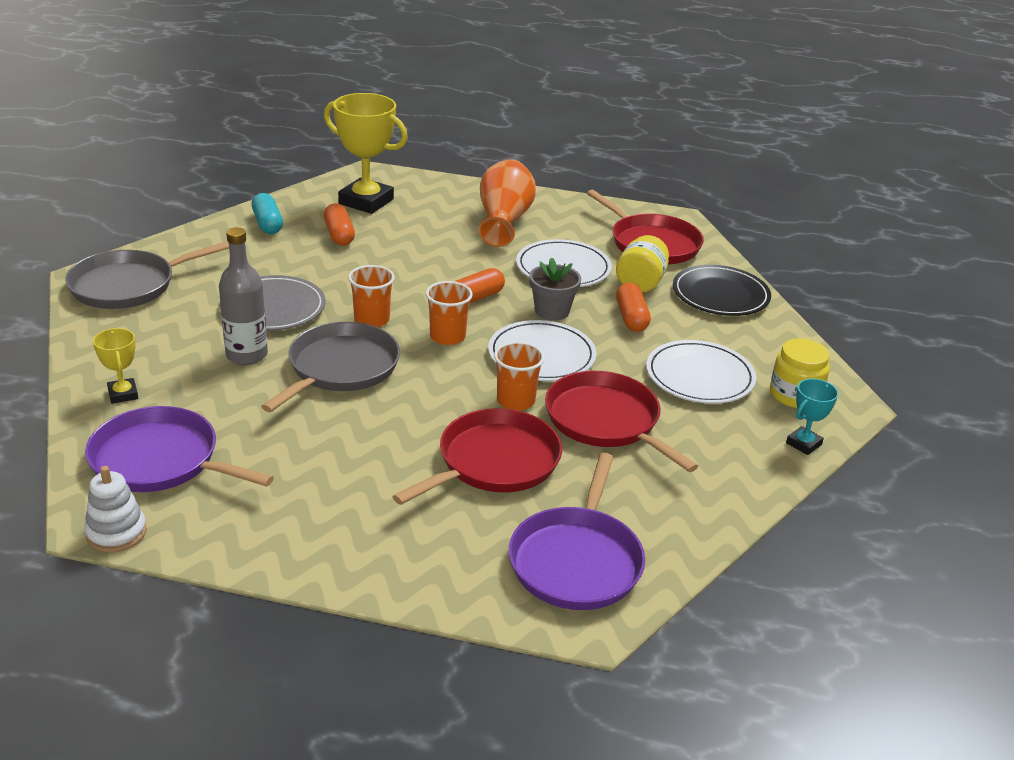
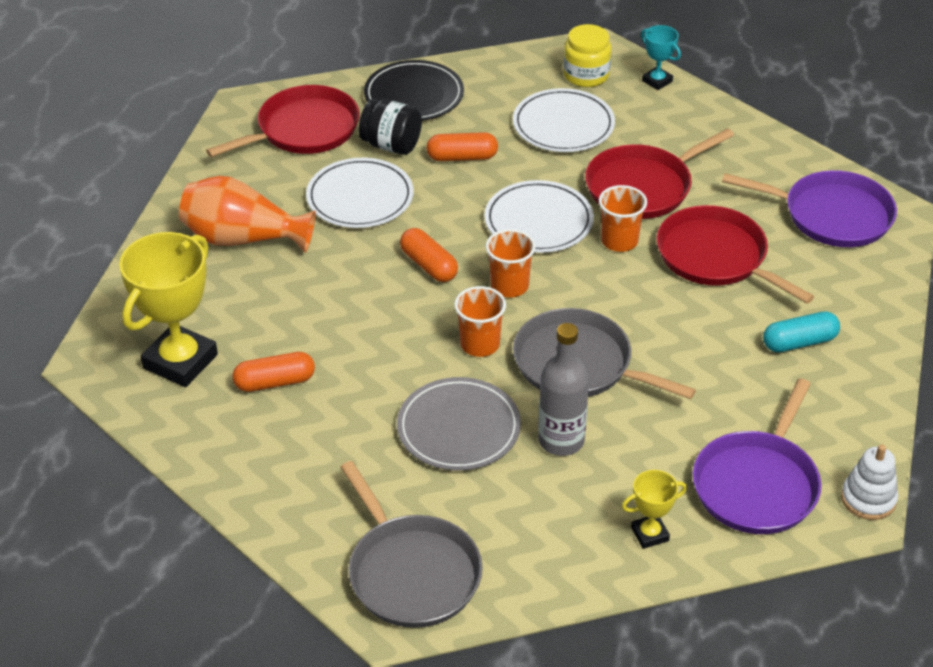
camera: 85 degrees left, 10 degrees up
turquoise capsule [252,193,283,234] -> turquoise capsule moved to [763,311,840,352]
grey flower pot [529,257,581,321] -> none
yellow jar [616,235,669,293] -> black jar [358,99,422,155]

